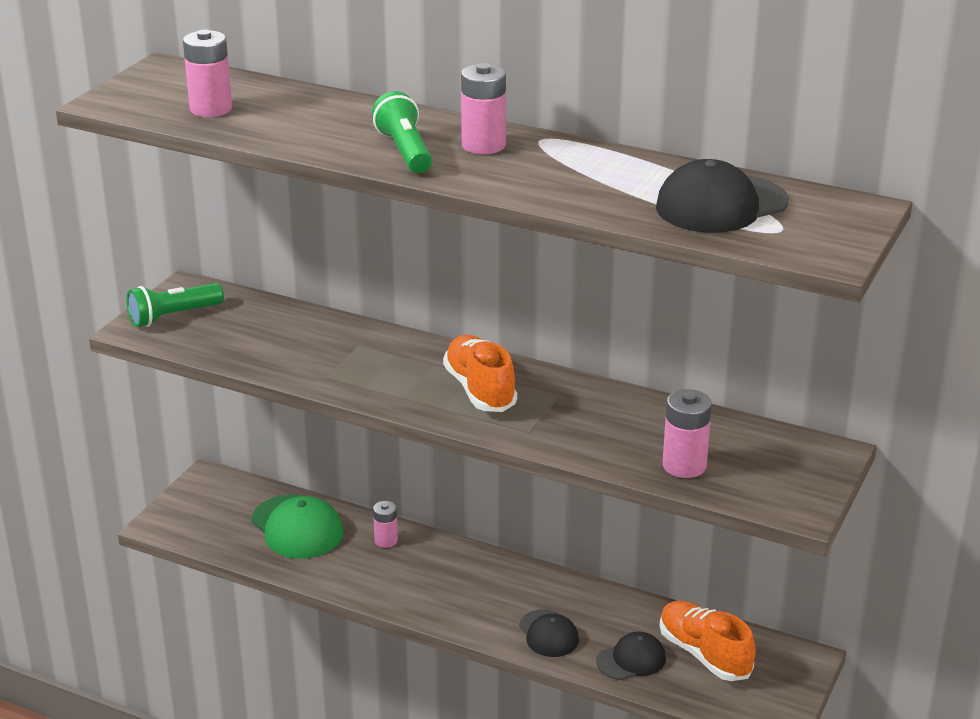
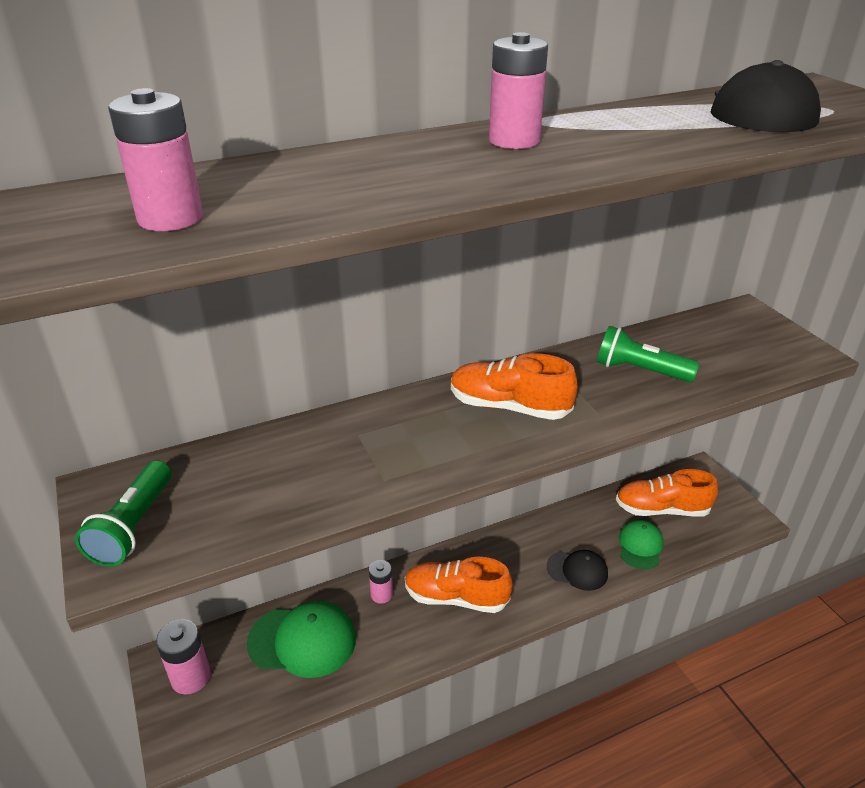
camera: 50 degrees left, 5 degrees up
green flashlight [372,91,432,173] -> green flashlight moved to [597,326,700,382]
black cap [596,632,666,680] -> green cap [619,520,664,569]
pink battery [663,389,712,478] -> pink battery moved to [156,619,211,695]
none -> orange shoe [405,557,513,613]

